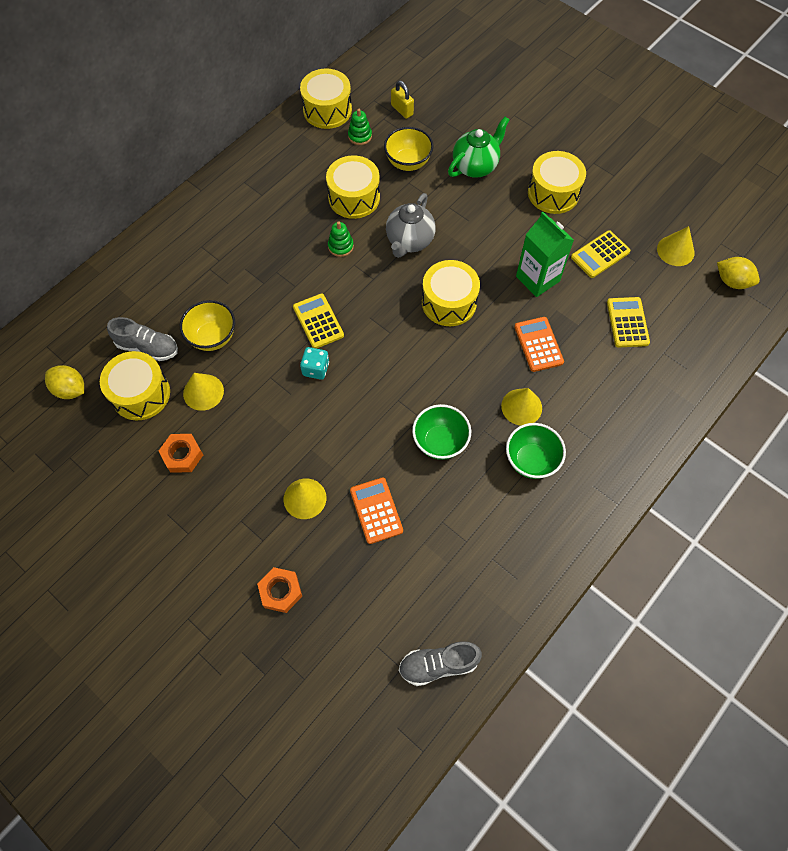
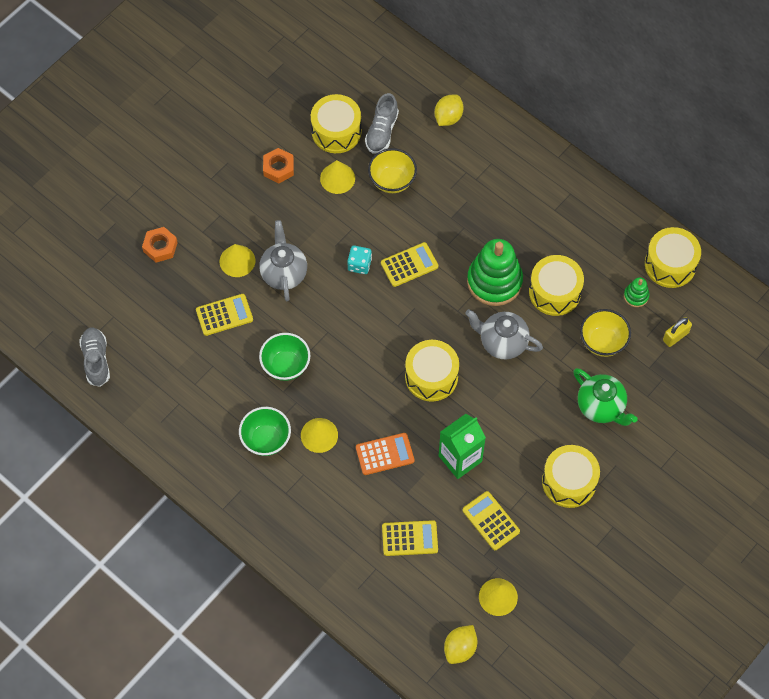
camera: 90 degrees right, 0 degrees up
yellow lemon [45,365,84,399] -> yellow lemon moved to [435,95,463,126]
green stacking toy [328,221,354,257] -> green stacking toy [467,239,523,306], size x2.22
orange calculator [350,477,403,544] -> yellow calculator [196,294,253,336]
none -> grey teapot [259,220,307,301]

